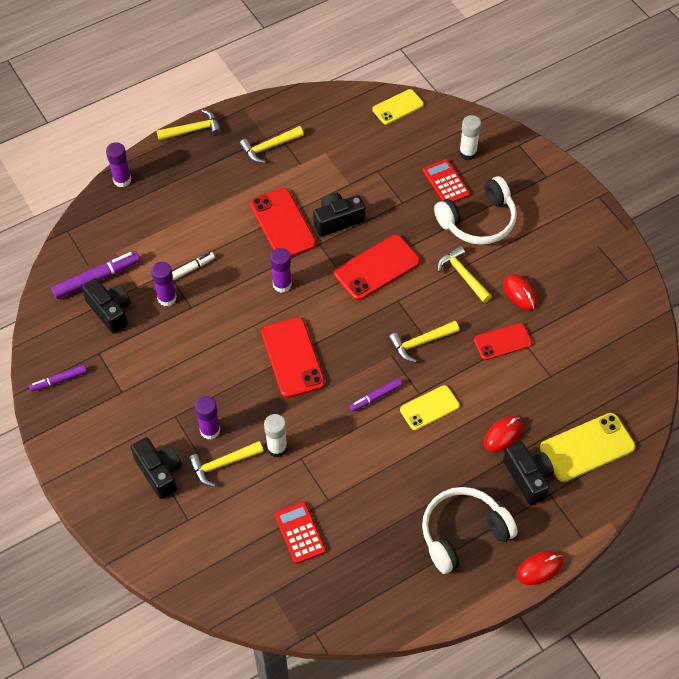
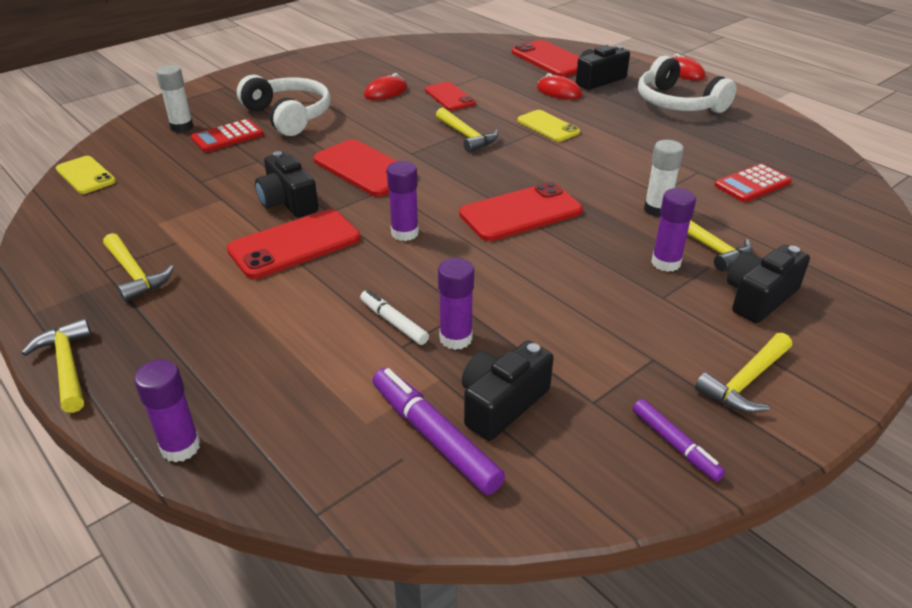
camera: 100 degrees left, 20 degrees down
purple marker [349,378,402,412] -> none
yellow hammer [437,245,492,303] -> yellow hammer moved to [695,333,792,413]
yellow phone [540,413,635,482] -> red phone [512,40,580,77]

